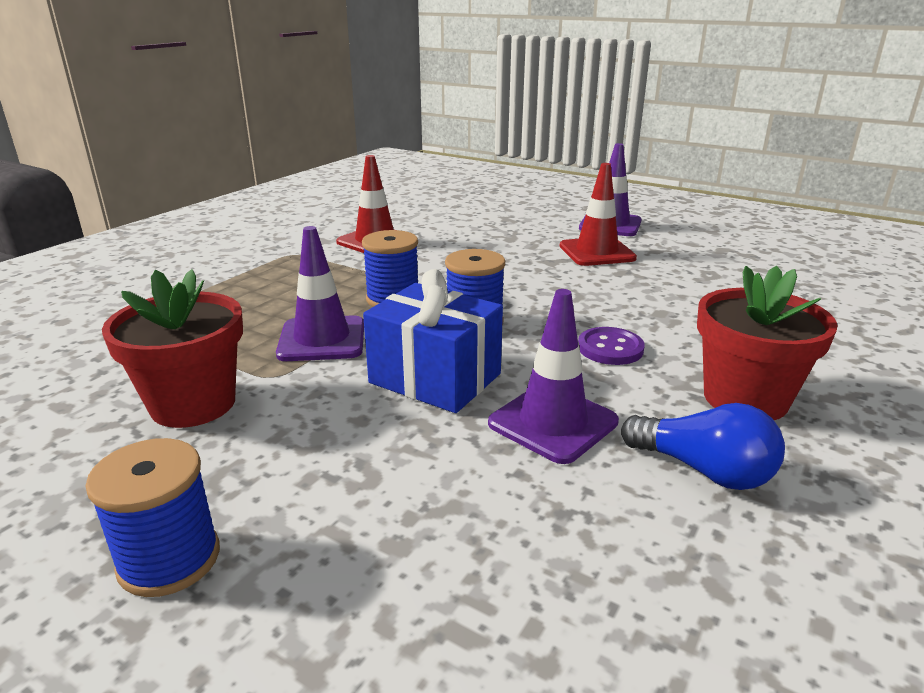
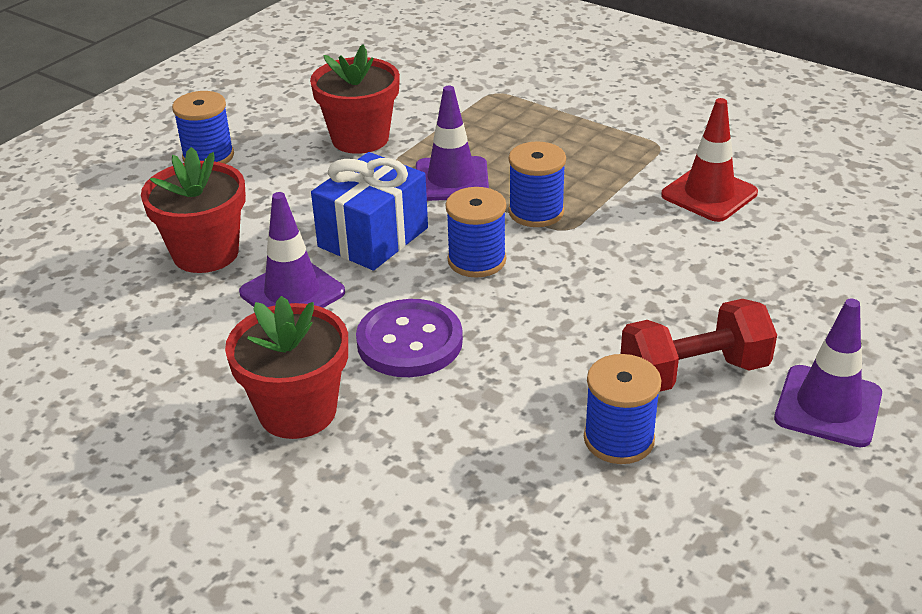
camera: 95 degrees right, 10 degrees up
red traffic cone [560,163,637,266] -> red dumbbell [621,299,777,392]
purple button [578,327,645,365] -> purple button [356,299,463,377], size x1.59
blue light bulb [621,403,785,490] -> none
none -> red flower pot [141,147,246,273]
none -> blue spool [584,354,662,464]

